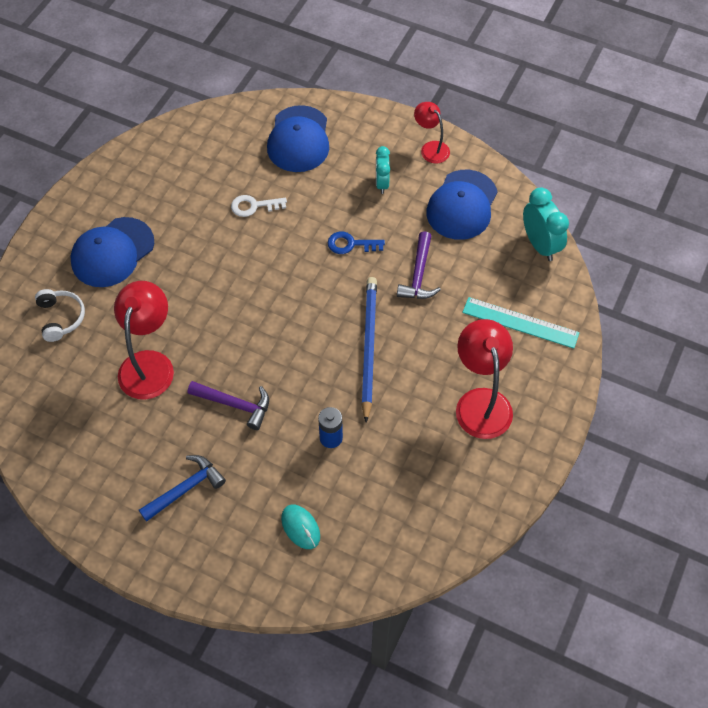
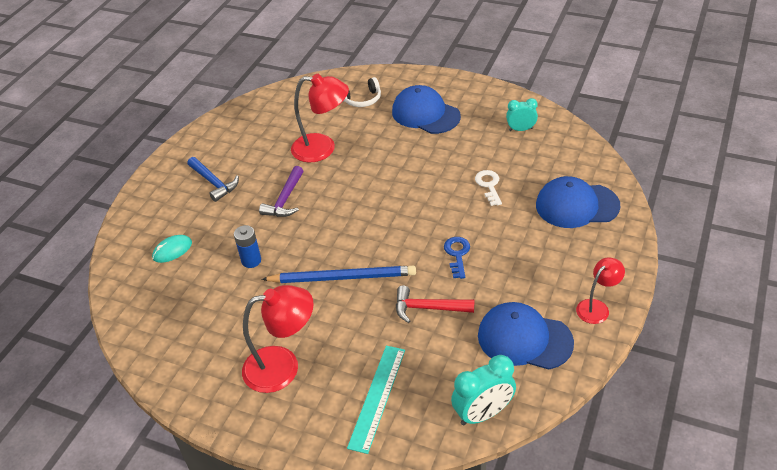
camera: 90 degrees right, 15 degrees down
turquoise clock [376,146,390,194] -> turquoise clock moved to [506,98,538,131]
purple hammer [397,231,441,299] -> red hammer [396,286,474,323]

